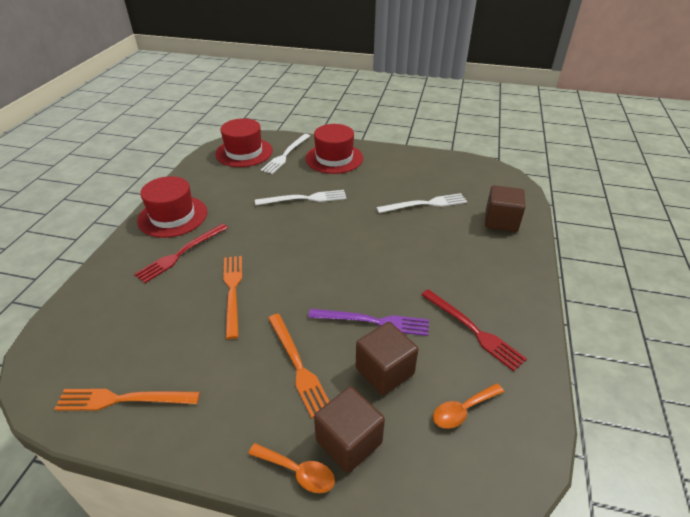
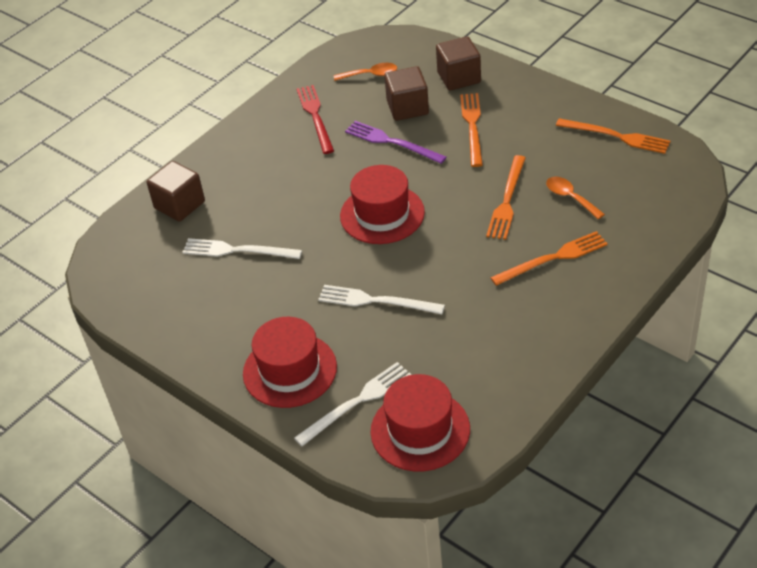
camera: 150 degrees left, 5 degrees up
red fork [134,224,228,283] -> orange fork [490,231,608,286]
red hat [137,176,207,238] -> red hat moved to [340,165,425,244]
orange spoon [248,443,335,493] -> orange spoon moved to [546,177,605,219]

